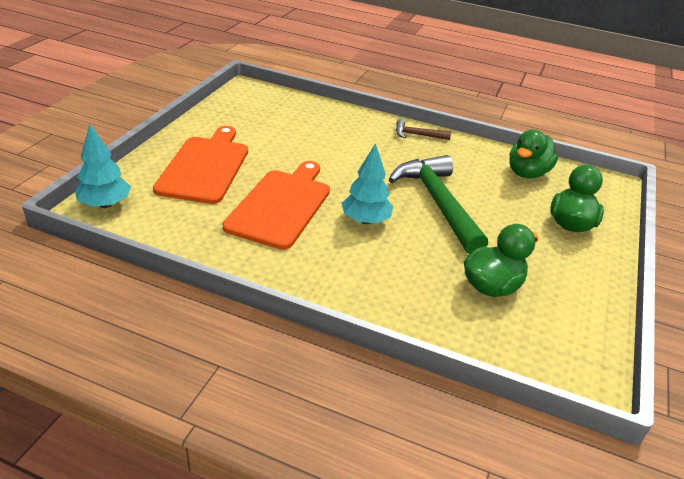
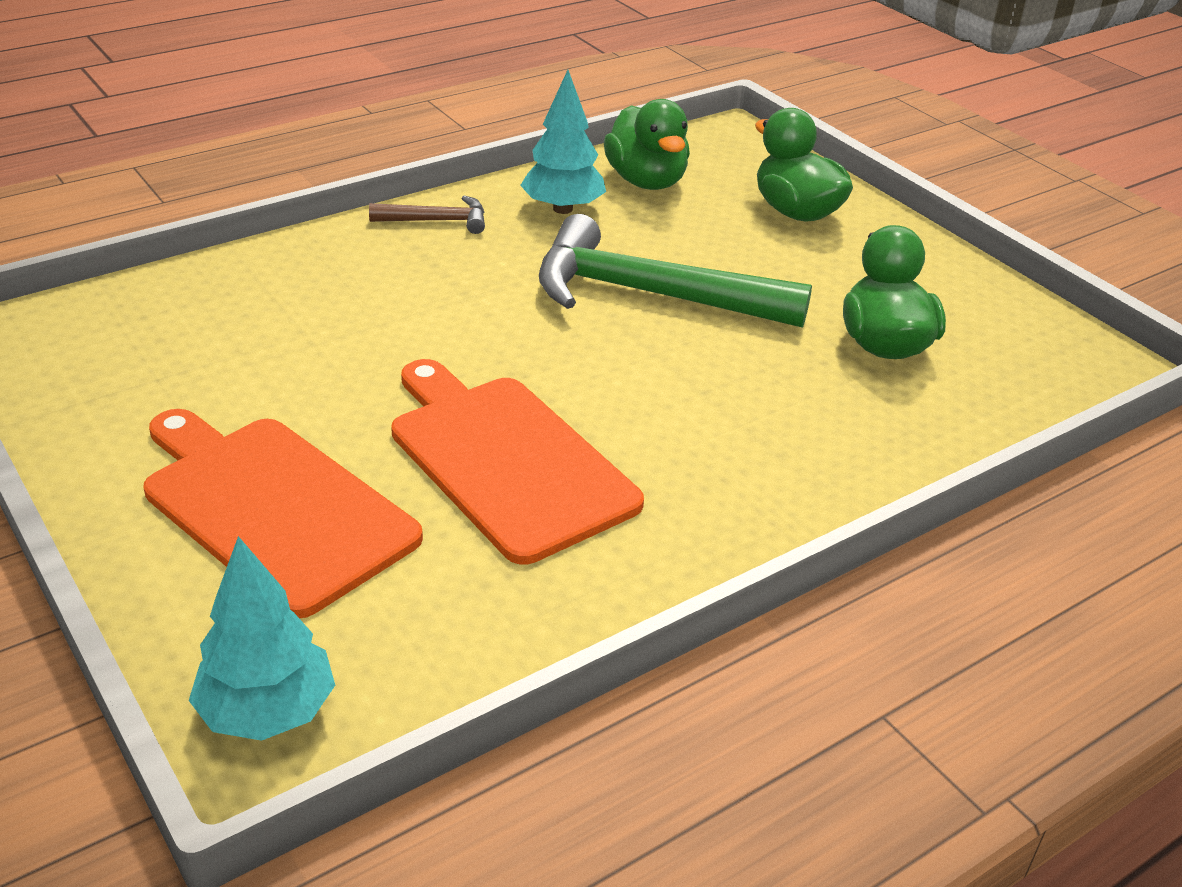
camera: 55 degrees left, 0 degrees up
turquoise tree [342,143,393,224] -> turquoise tree moved to [520,70,606,214]
brown hammer [396,120,451,140] -> brown hammer turned 135 degrees counterclockwise [369,195,485,234]

